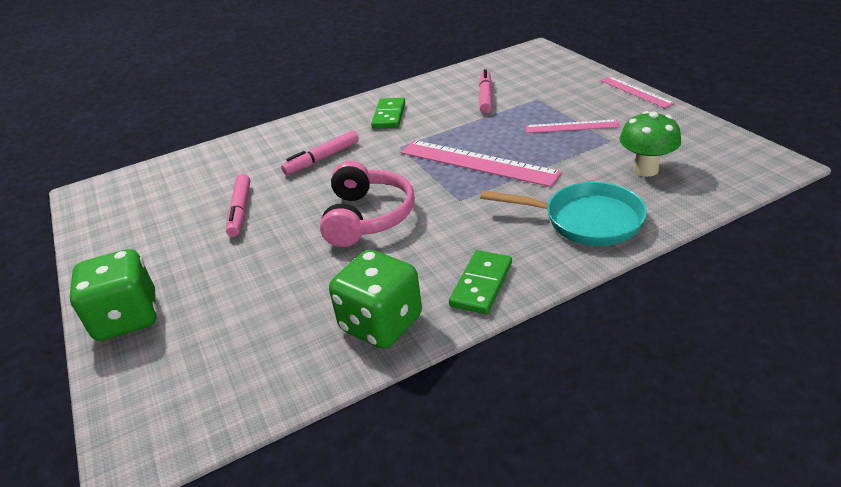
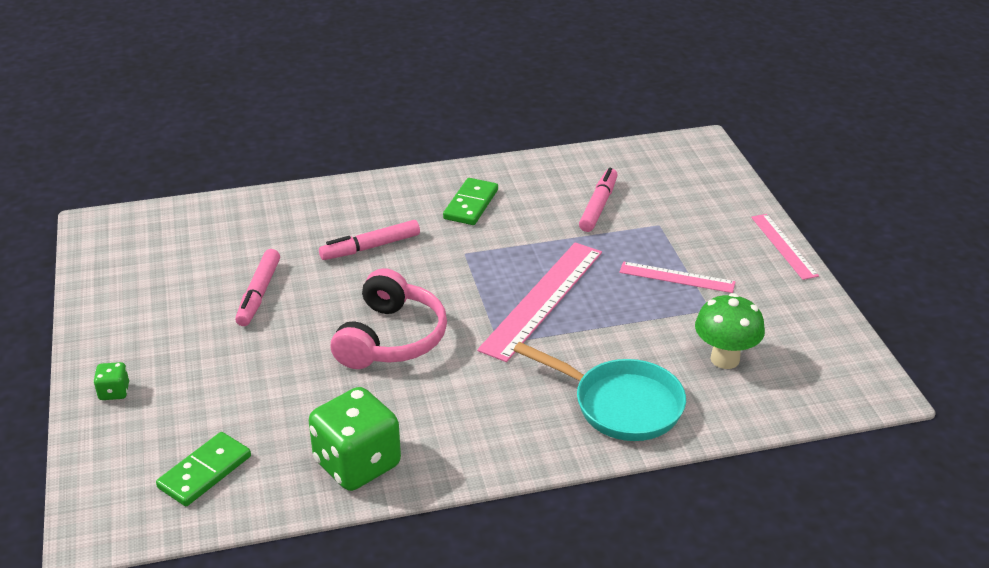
camera: 10 degrees right, 0 degrees up
green dice [69,249,157,341] -> green dice [93,362,129,400], size x0.44
pink ruler [401,140,562,187] -> pink ruler turned 75 degrees clockwise [477,242,602,362]
green domino [449,250,512,314] -> green domino moved to [156,432,251,506]

